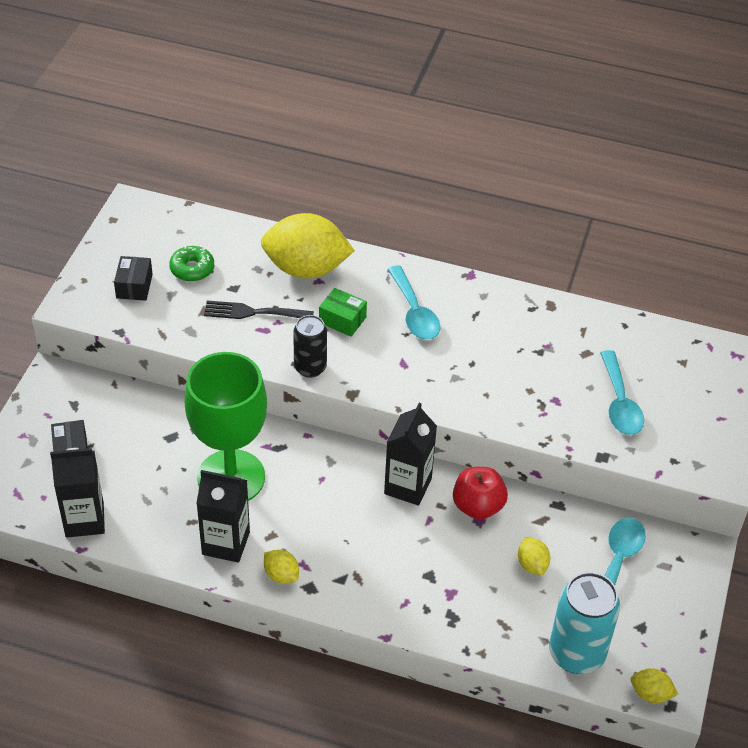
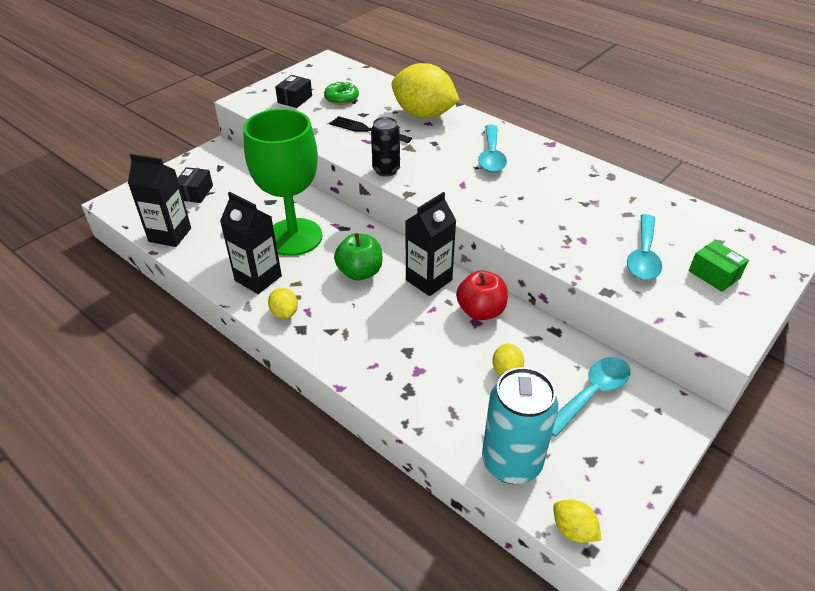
camera: 25 degrees right, 5 degrees down
green box [319,288,367,337] -> green box moved to [689,240,749,292]
none -> green apple [334,233,383,280]

